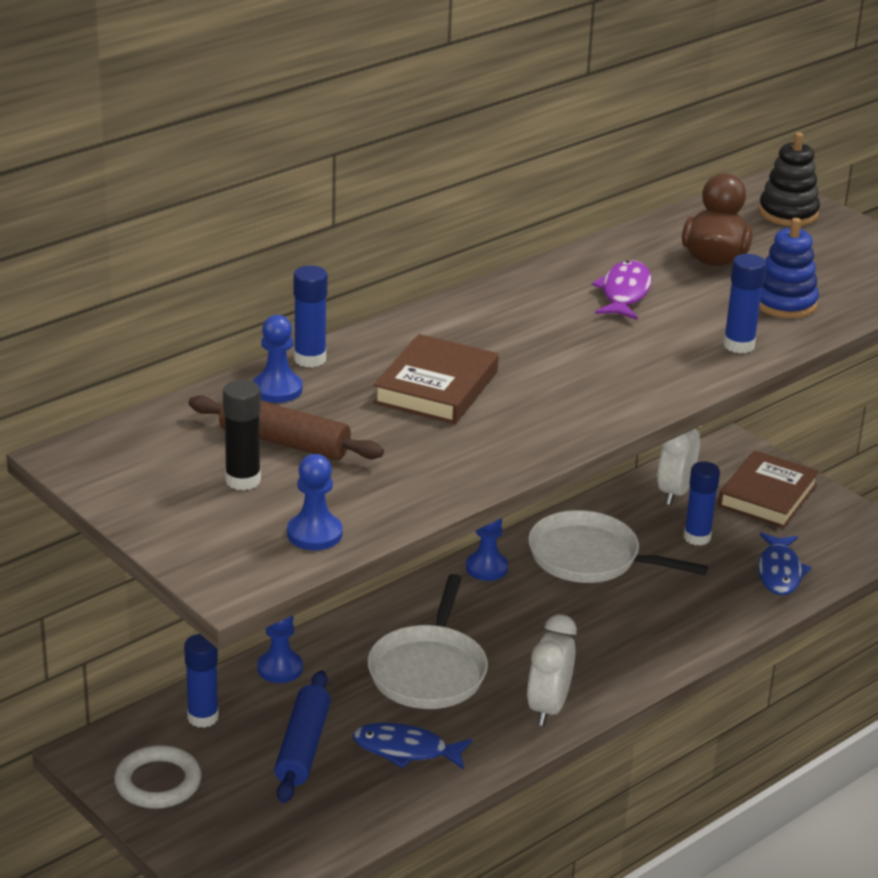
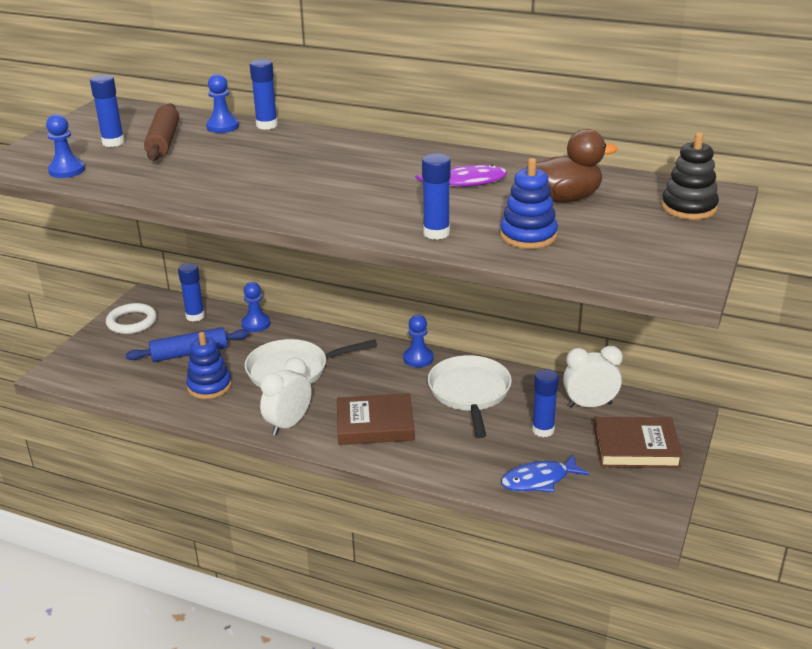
camera: 65 degrees right, 0 degrees up
black glue stick [223,380,261,490] -> blue glue stick [90,75,125,147]
blue fish [353,723,472,769] -> blue stacking toy [186,332,232,399]
brown book [373,334,499,424] -> brown book moved to [337,393,415,445]
white clock [527,614,577,726] -> white clock turned 45 degrees counterclockwise [260,358,311,436]

